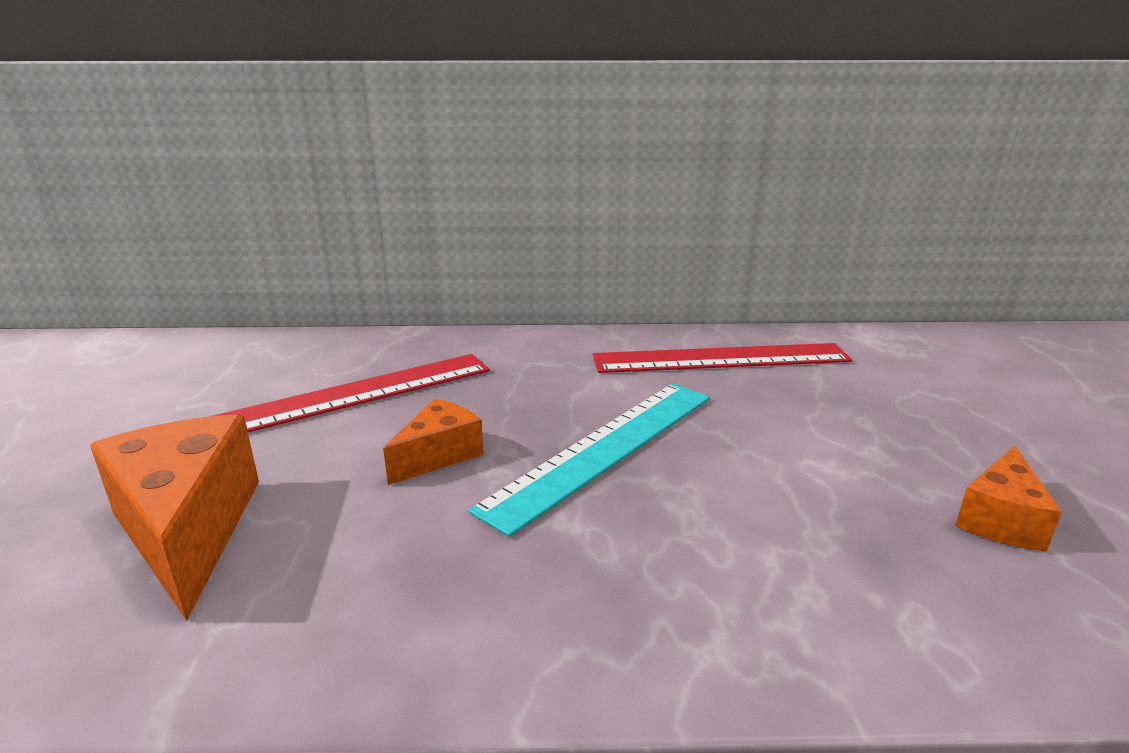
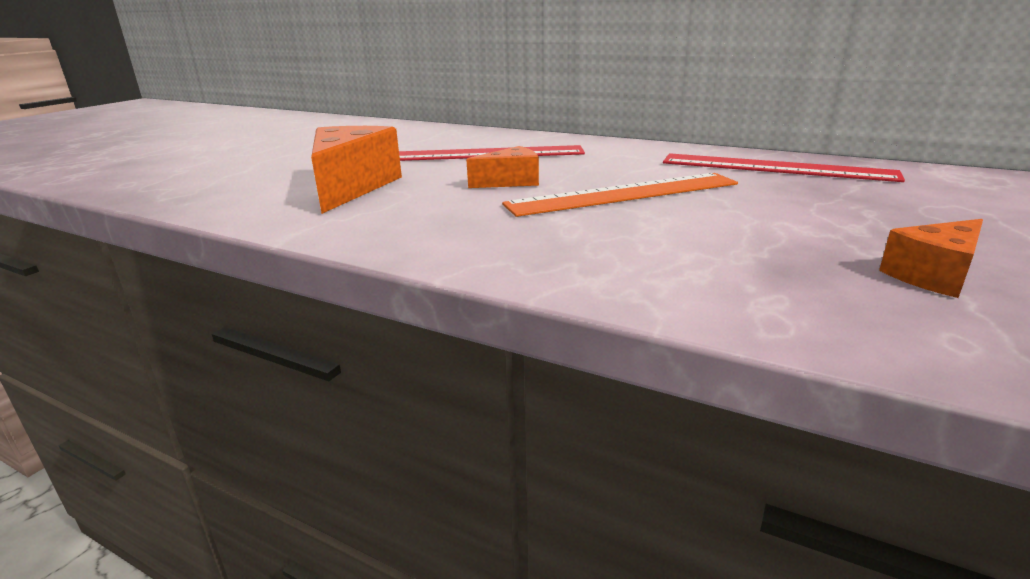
camera: 30 degrees right, 0 degrees up
turquoise ruler [468,383,710,537] -> orange ruler [502,173,738,217]

